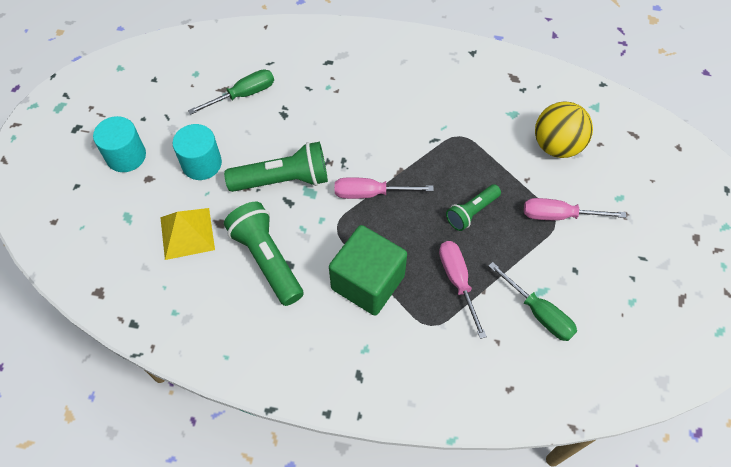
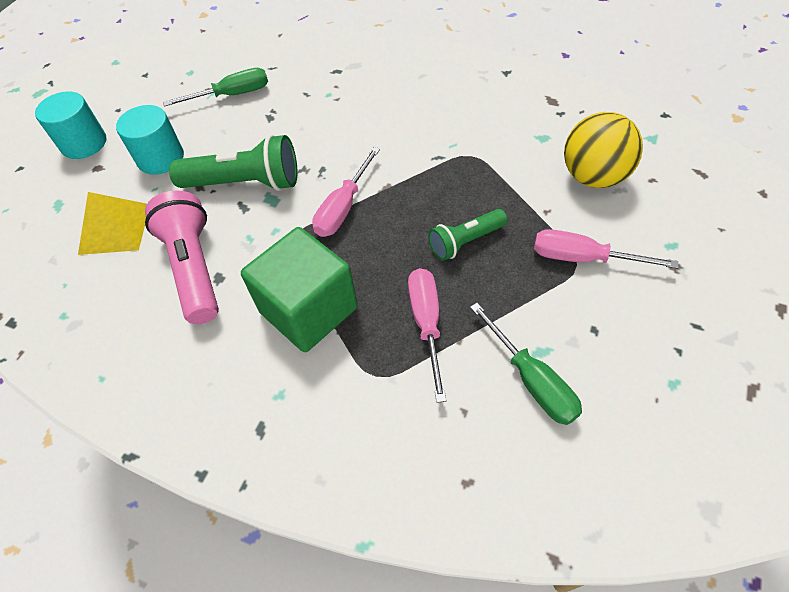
camera: 15 degrees right, 5 degrees down
green flashlight [224,202,303,306] -> pink flashlight [145,190,219,324]
pink screwdriver [335,177,434,199] -> pink screwdriver turned 75 degrees counterclockwise [312,147,380,237]

